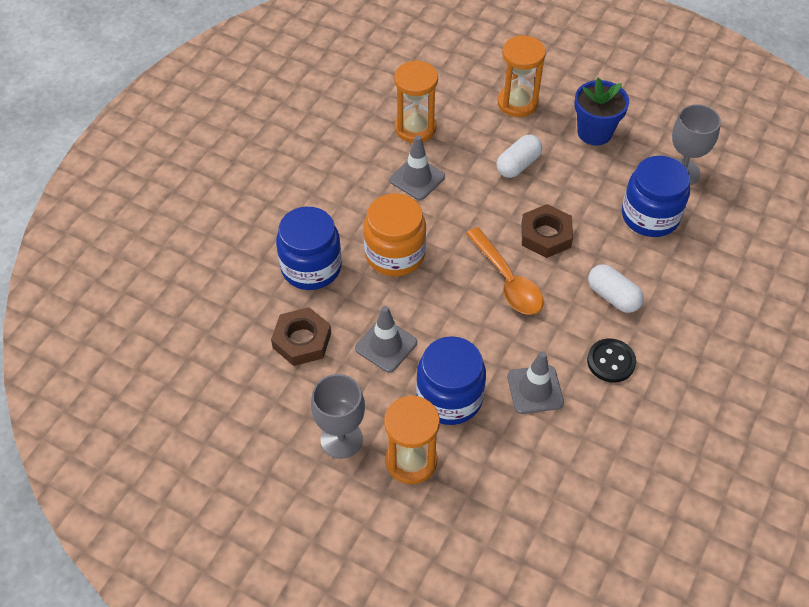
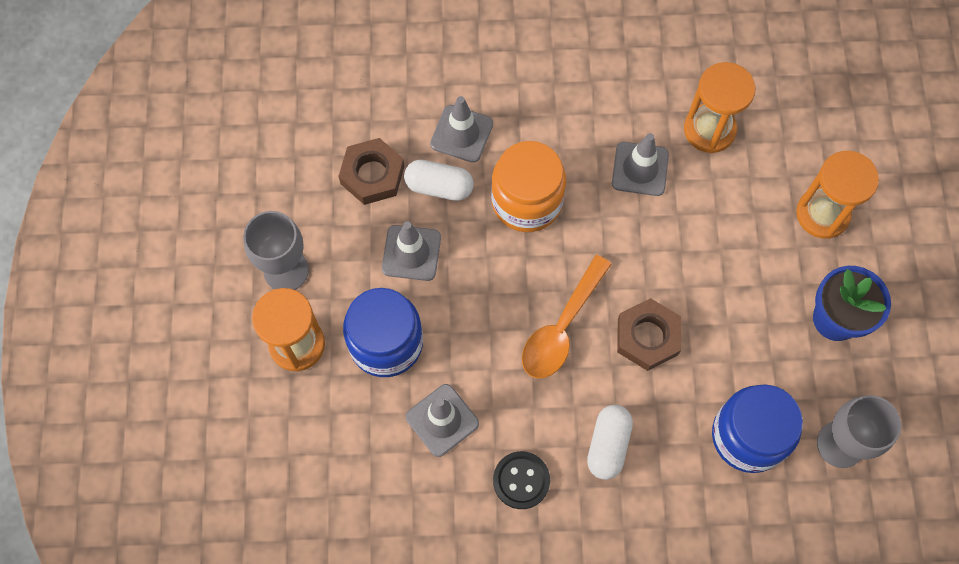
camera: 60 degrees right, 15 degrees up
blue jar [276,207,342,290] -> grey traffic cone [430,96,493,163]
white capsule [497,135,542,178] -> white capsule moved to [404,160,474,201]

